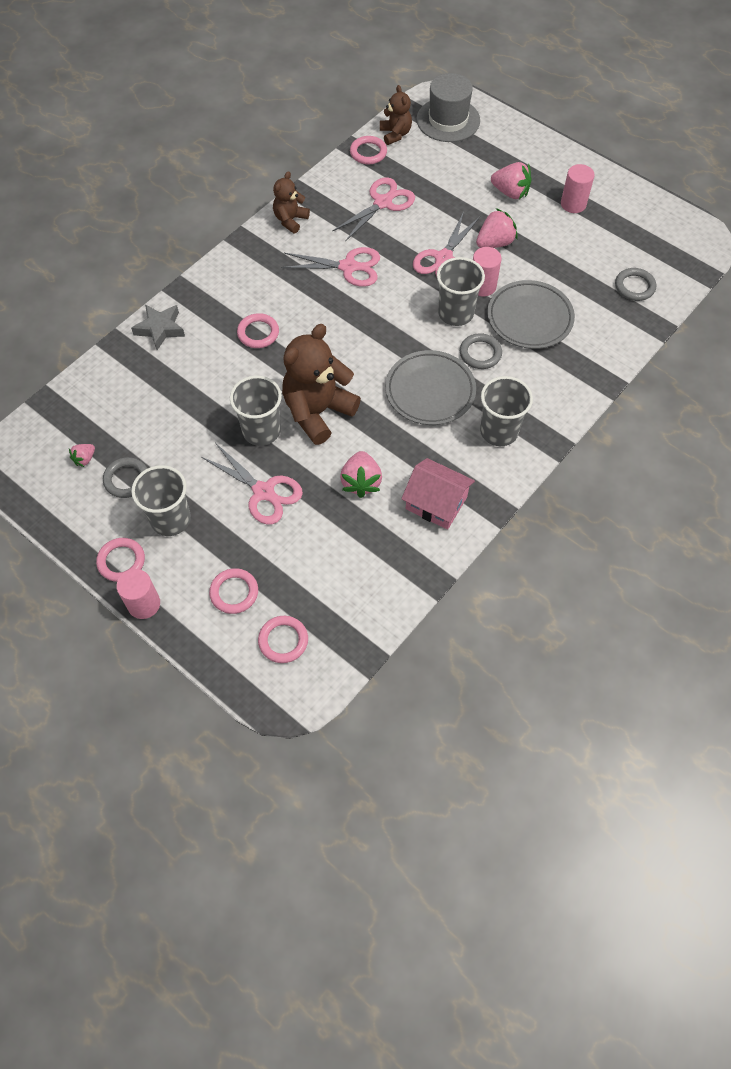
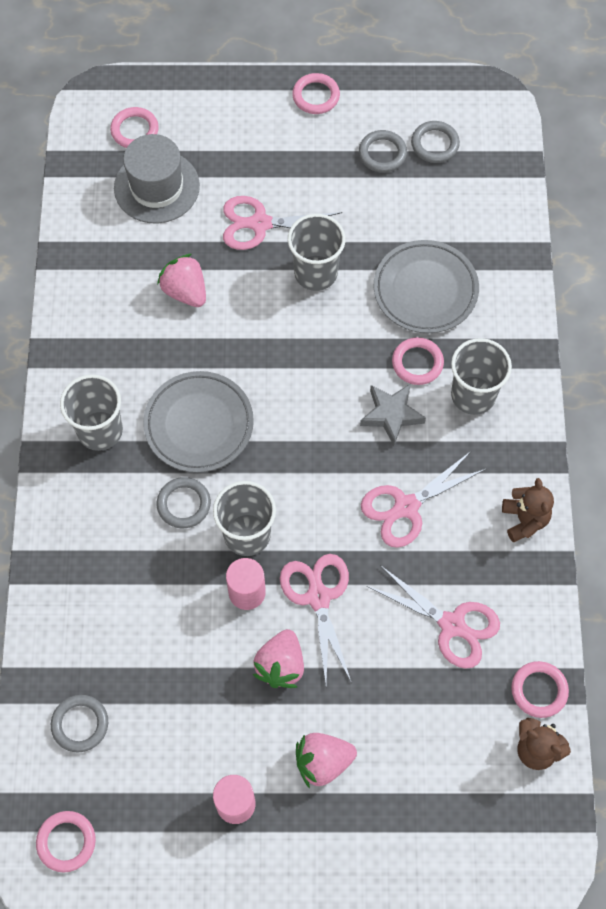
camera: 140 degrees right, 5 degrees up
pink strawberry [69,444,95,467] -> grey ring [411,121,460,163]
pink cylinder [116,569,160,619] -> none
grey star [131,304,185,350] -> grey star moved to [360,384,426,446]
grey cup [131,465,191,536] -> grey cup moved to [451,338,512,415]
pink ring [209,568,258,614] -> pink ring moved to [36,811,96,872]
brown teddy bear [282,324,361,445] -> none
pink scissors [332,177,415,242] -> pink scissors turned 60 degrees counterclockwise [367,565,500,669]
pink house [401,458,475,530] -> none
grey hat [416,73,480,142] -> grey hat moved to [114,134,200,223]
grey plate [487,280,575,349] -> grey plate moved to [374,240,479,333]

